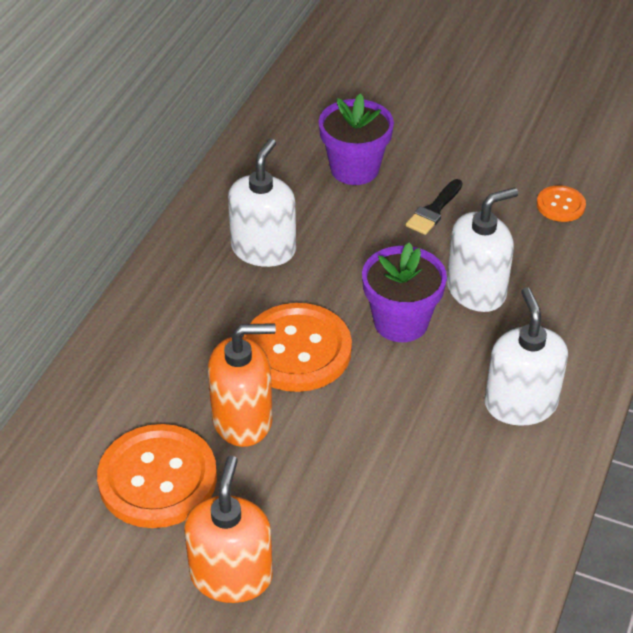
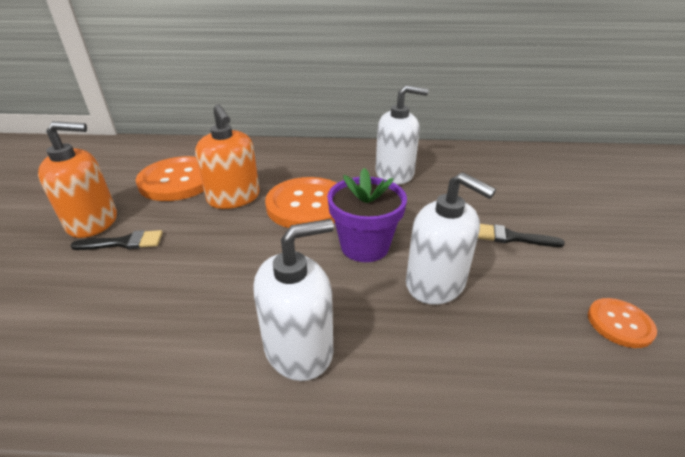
camera: 70 degrees right, 10 degrees down
purple flower pot [319,94,394,185] -> none
none -> black brush [70,230,163,250]

